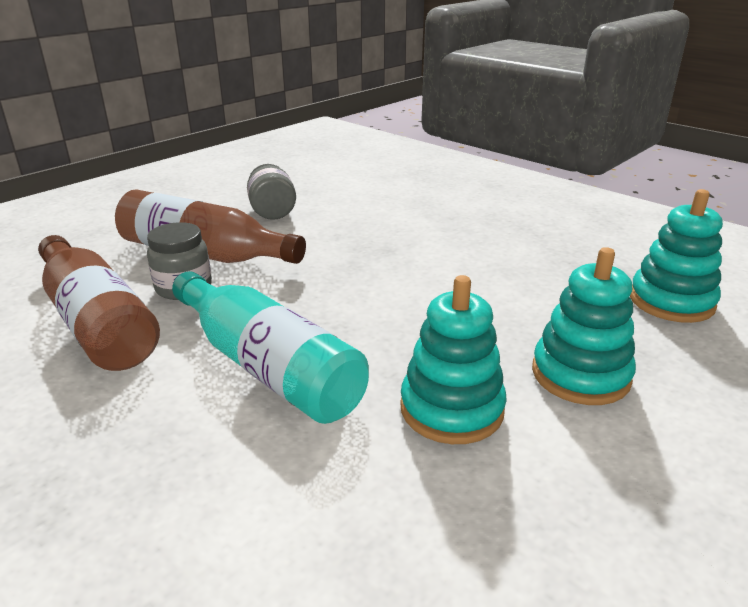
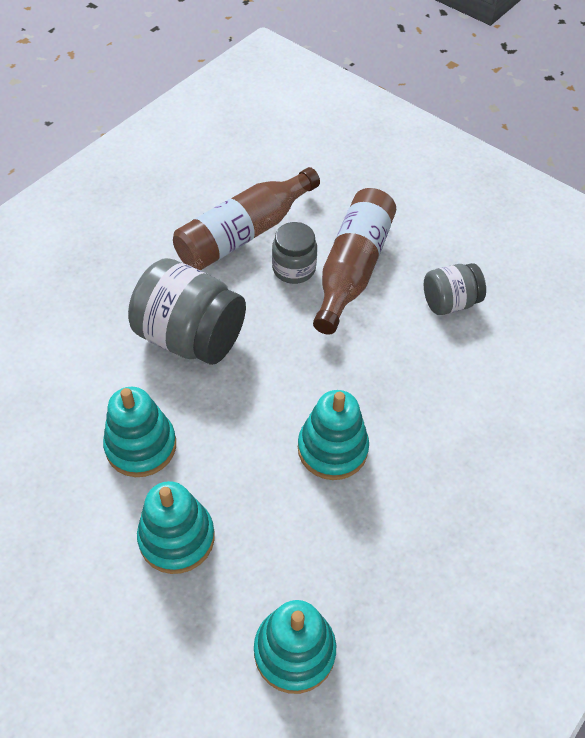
camera: 85 degrees right, 25 degrees up
turquoise bottle [172,271,369,424] -> grey jar [128,258,246,365]
none -> turquoise stacking toy [298,390,369,480]

